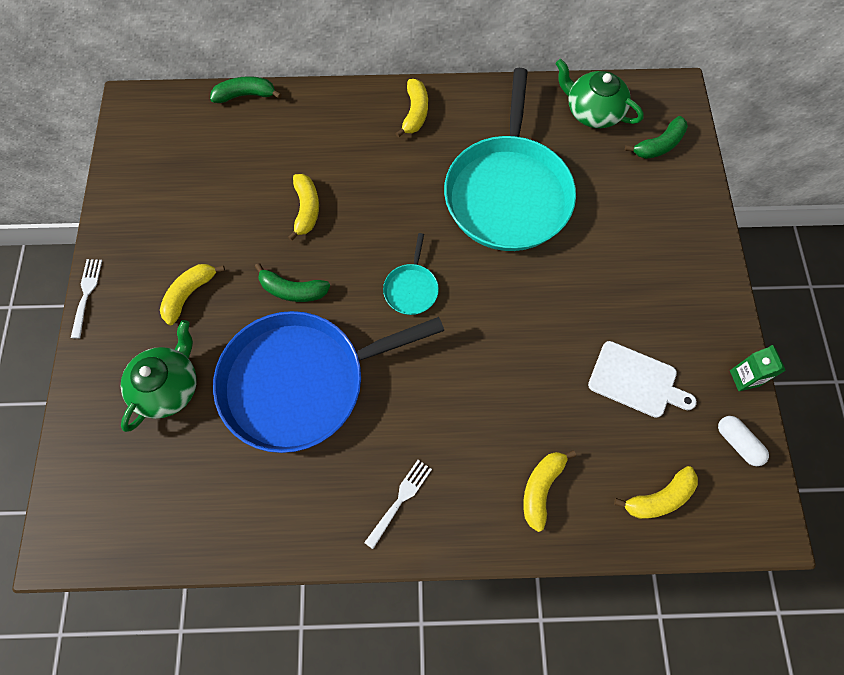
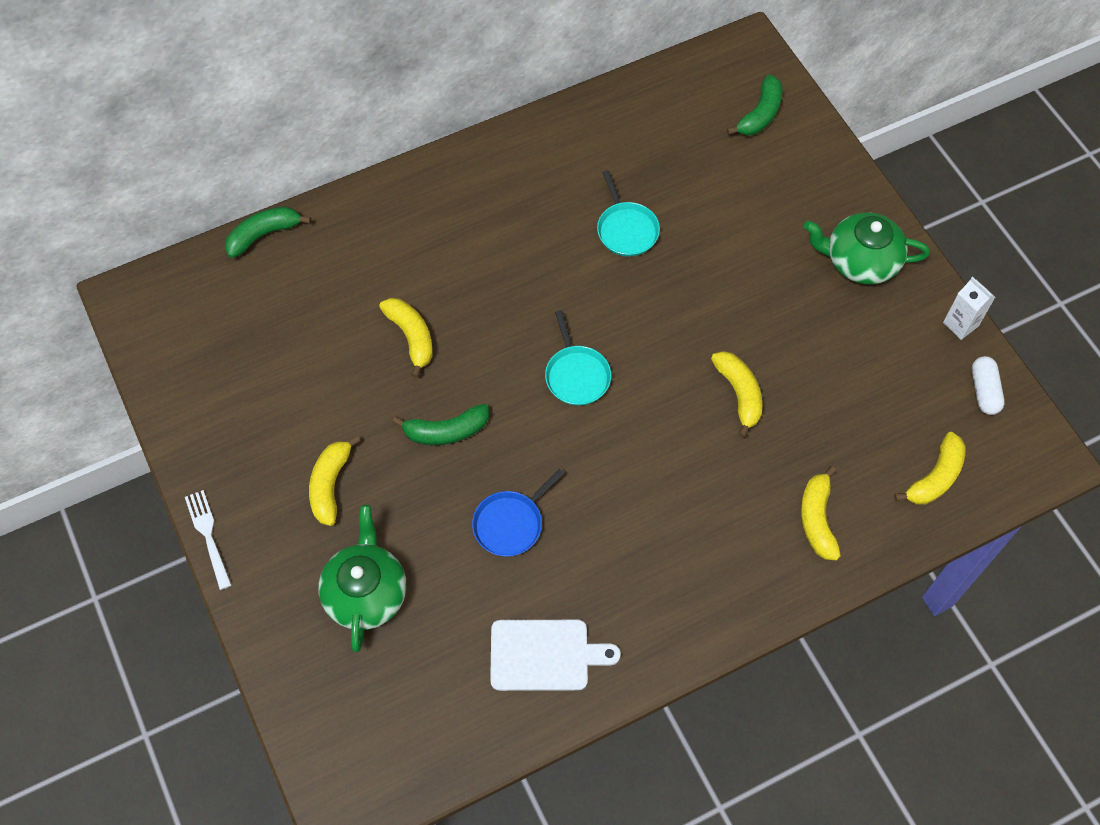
camera: 25 degrees left, 5 degrees down
blue pan [213,311,444,453] -> blue pan [472,469,565,556], size x0.40
white fork [364,460,432,549] -> none
yellow banana [395,79,428,138] -> yellow banana moved to [711,351,763,438]
turquoise pan [444,68,576,251] -> turquoise pan [597,170,660,256], size x0.40
green teapot [556,59,644,128] -> green teapot moved to [804,212,930,285]
white cutting board [588,341,697,418] -> white cutting board moved to [490,620,621,691]
white capsule [718,416,769,466] -> white capsule turned 60 degrees clockwise [972,356,1005,415]
green carton [730,345,786,391] -> white carton [943,277,995,340]

